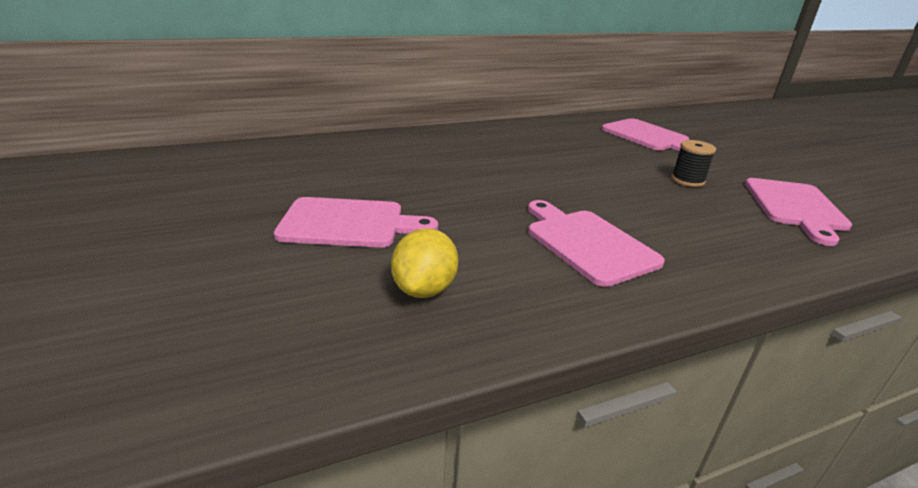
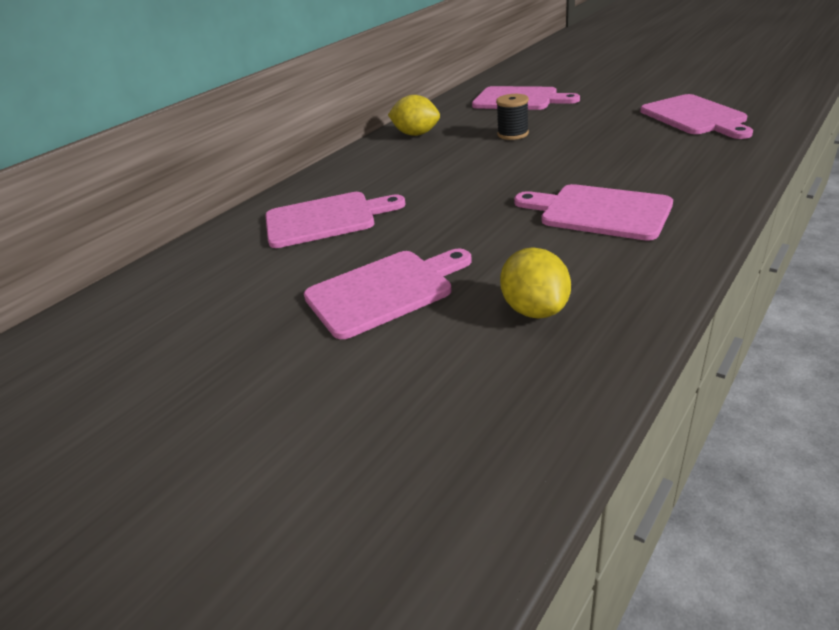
camera: 25 degrees left, 5 degrees up
black spool [671,140,716,187] -> black spool moved to [496,94,529,140]
none -> pink cutting board [265,192,405,248]
none -> yellow lemon [388,95,440,136]

